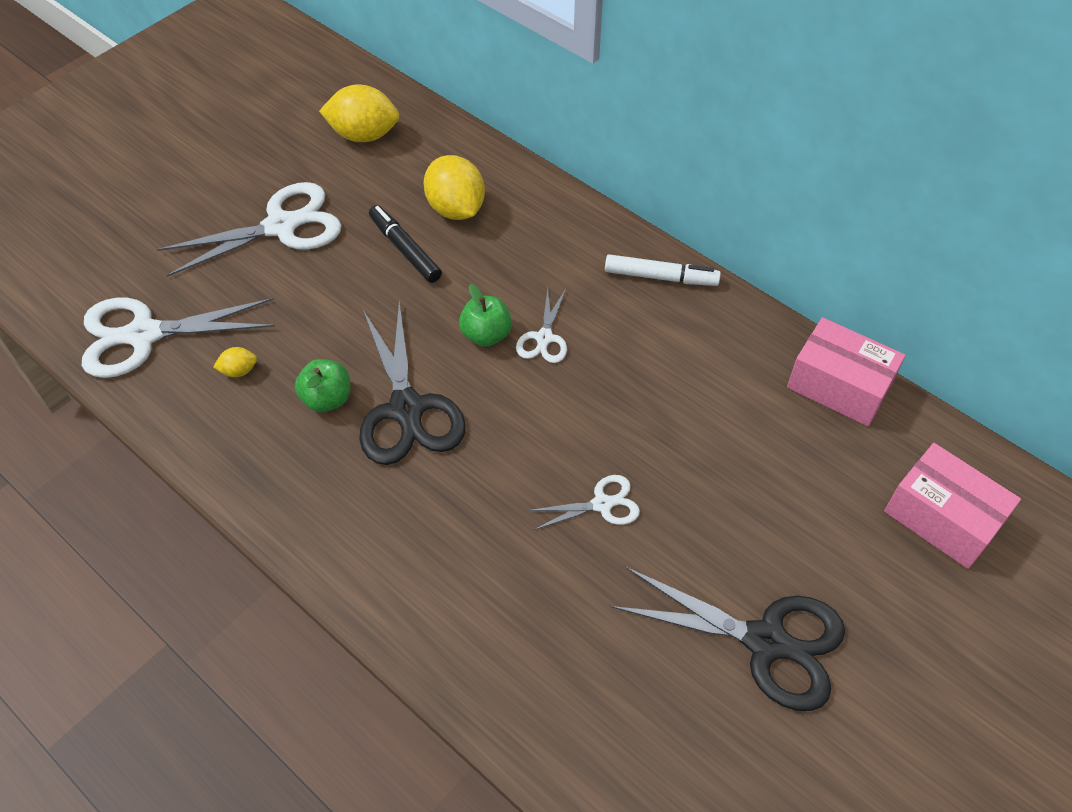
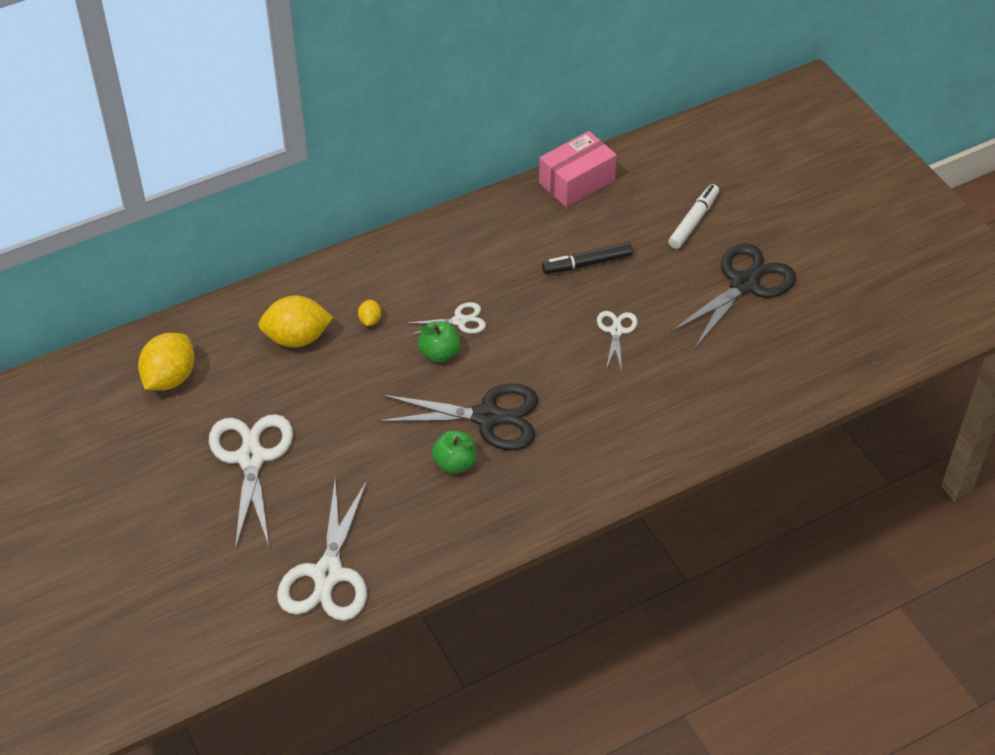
camera: 70 degrees left, 5 degrees down
yellow lemon [213,347,257,377] -> yellow lemon moved to [358,300,381,326]
black marker [369,205,442,283] -> black marker moved to [542,242,633,274]
white scissors [516,289,567,363] -> white scissors turned 45 degrees counterclockwise [406,302,486,336]
white marker [605,254,721,286] -> white marker moved to [668,184,719,249]
pink box [884,443,1021,569] -> none

